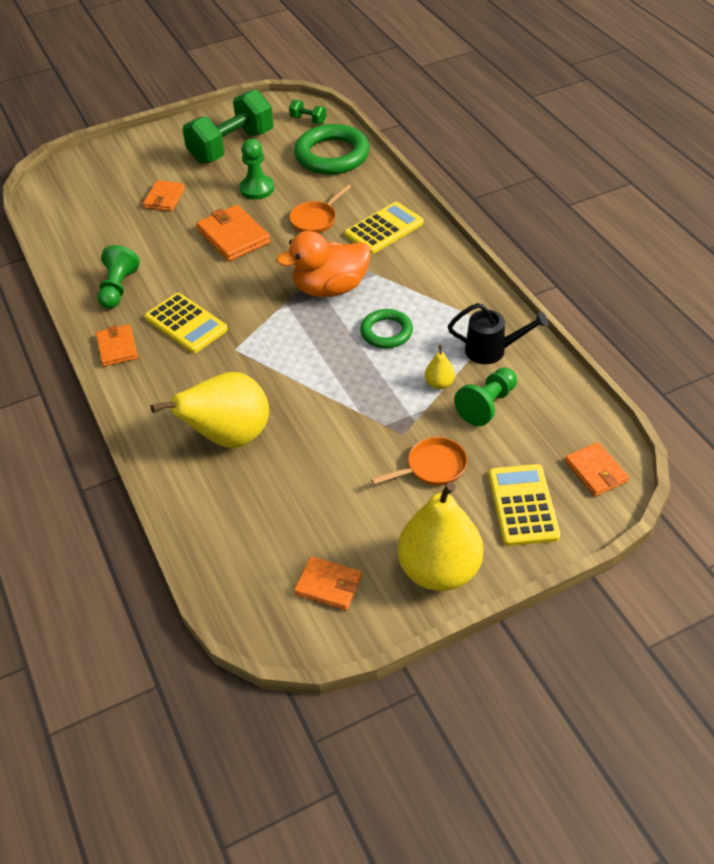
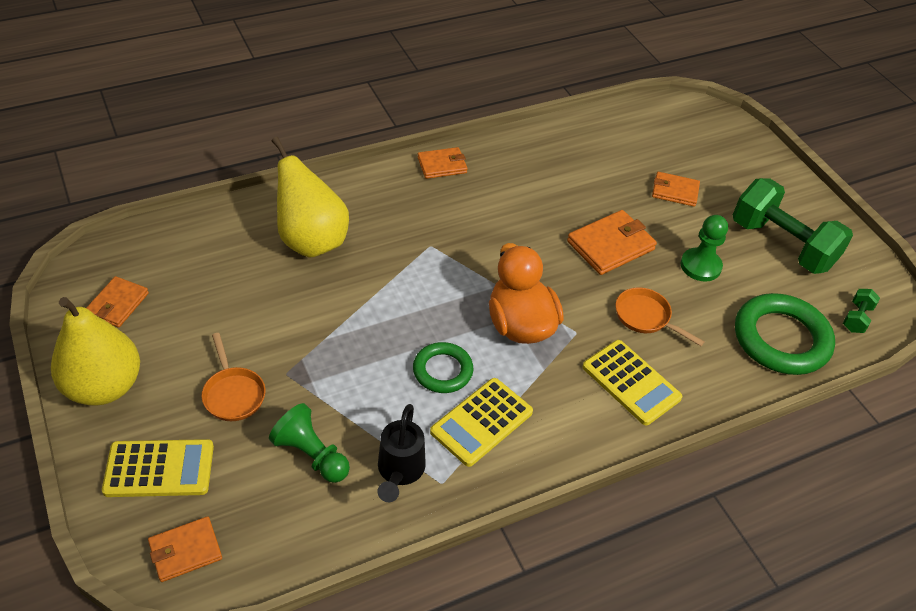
camera: 85 degrees right, 0 degrees up
green pawn [97,245,140,309] -> none
yellow calculator [145,293,228,353] -> yellow calculator moved to [430,378,533,467]
yellow pear [425,345,455,389] -> none

